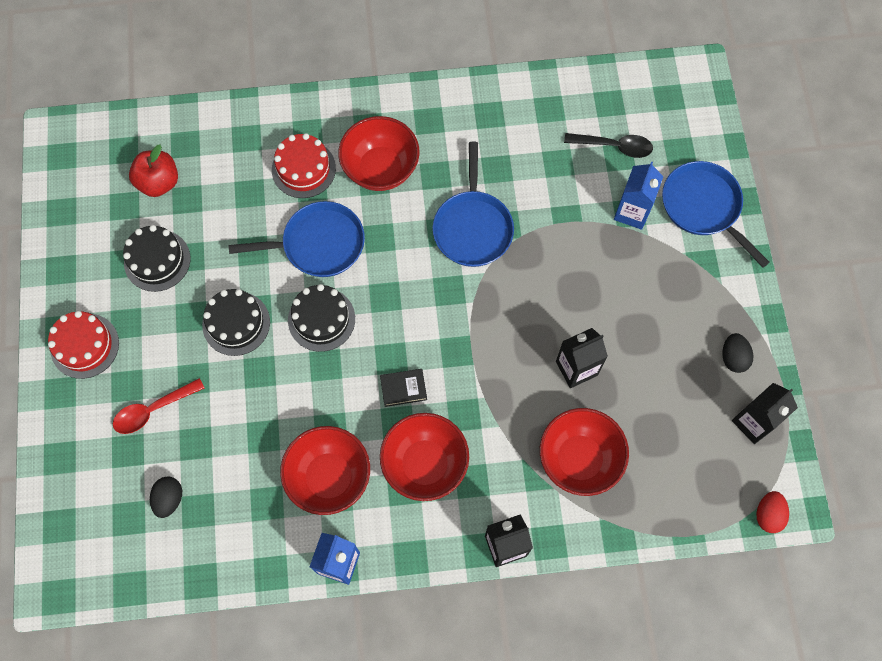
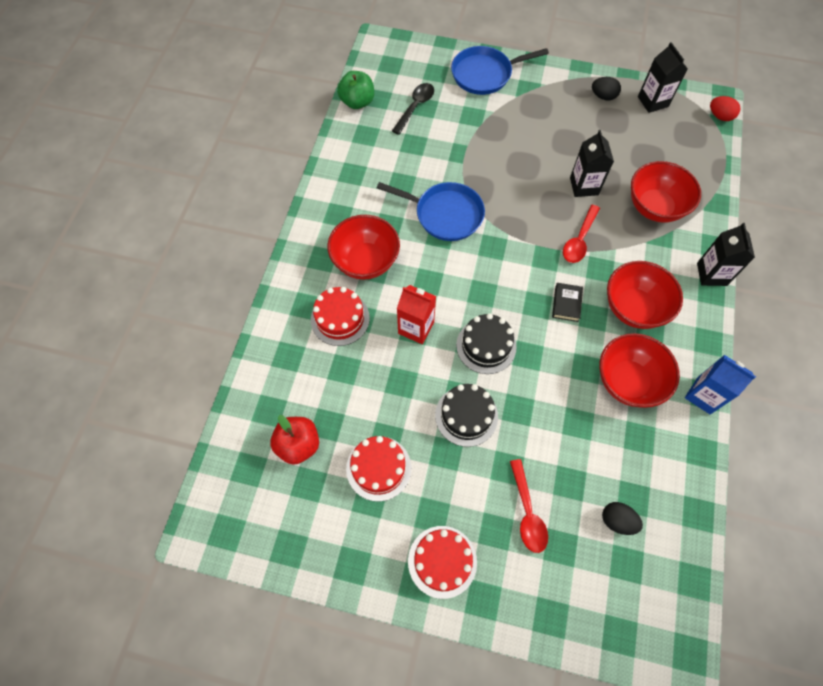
camera: 70 degrees left, 5 degrees down
black cake [123,225,191,292] -> red cake [346,436,411,502]
blue pan [228,201,365,277] -> red carton [397,285,436,344]
blue carton [614,161,664,230] -> none
none -> green apple [337,71,374,109]
none -> red spoon [563,205,600,263]

